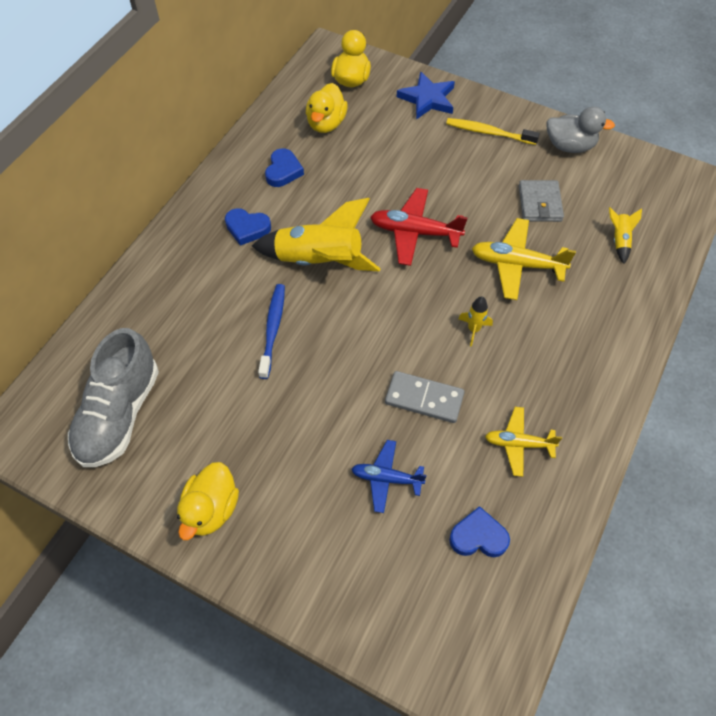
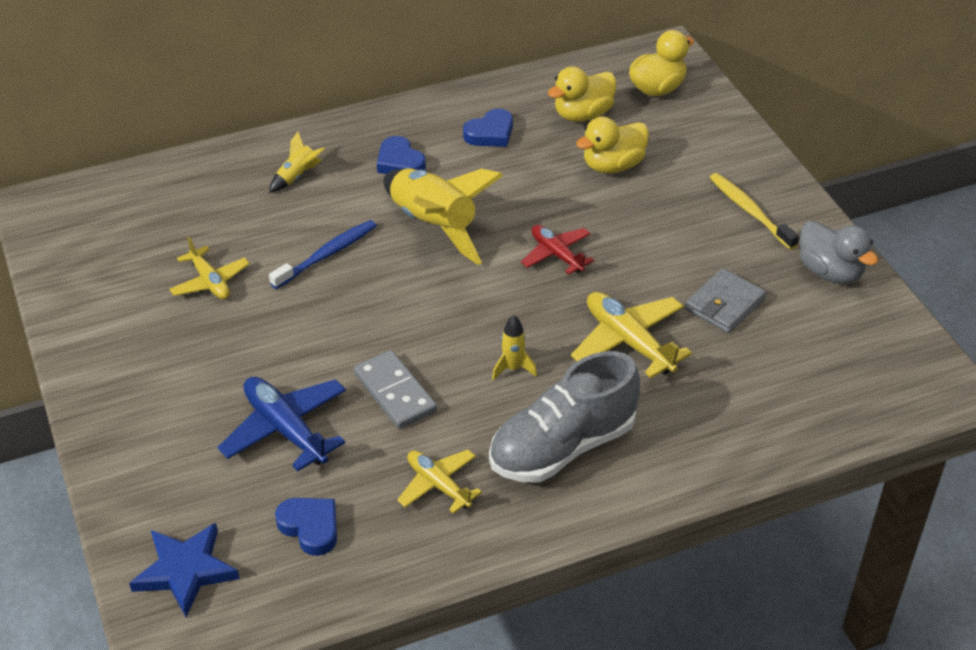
camera: 40 degrees right, 15 degrees down
grey shoe [68,328,159,467] -> grey shoe moved to [489,351,640,483]
yellow duck [177,462,239,540] -> yellow duck moved to [576,117,649,173]
blue plane [351,440,427,513] -> blue plane [218,377,346,471], size x1.54
red plane [370,188,468,266] -> red plane [521,225,594,275], size x0.65
blue star [397,72,455,120] -> blue star moved to [129,523,240,617]
yellow rocket [609,207,642,264] -> yellow rocket moved to [269,132,325,193]
none -> yellow plane [169,237,250,299]

